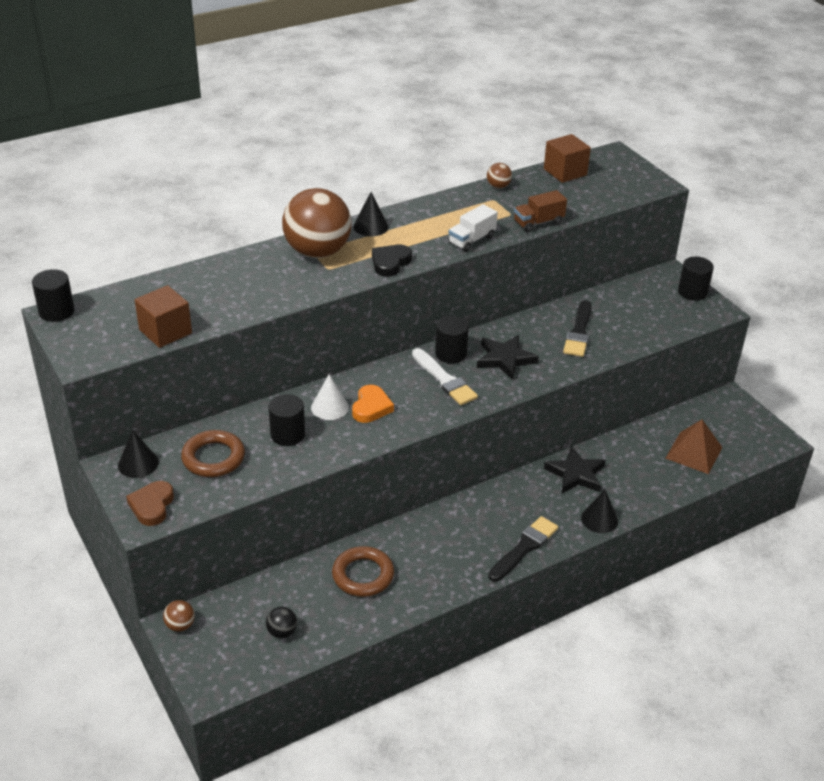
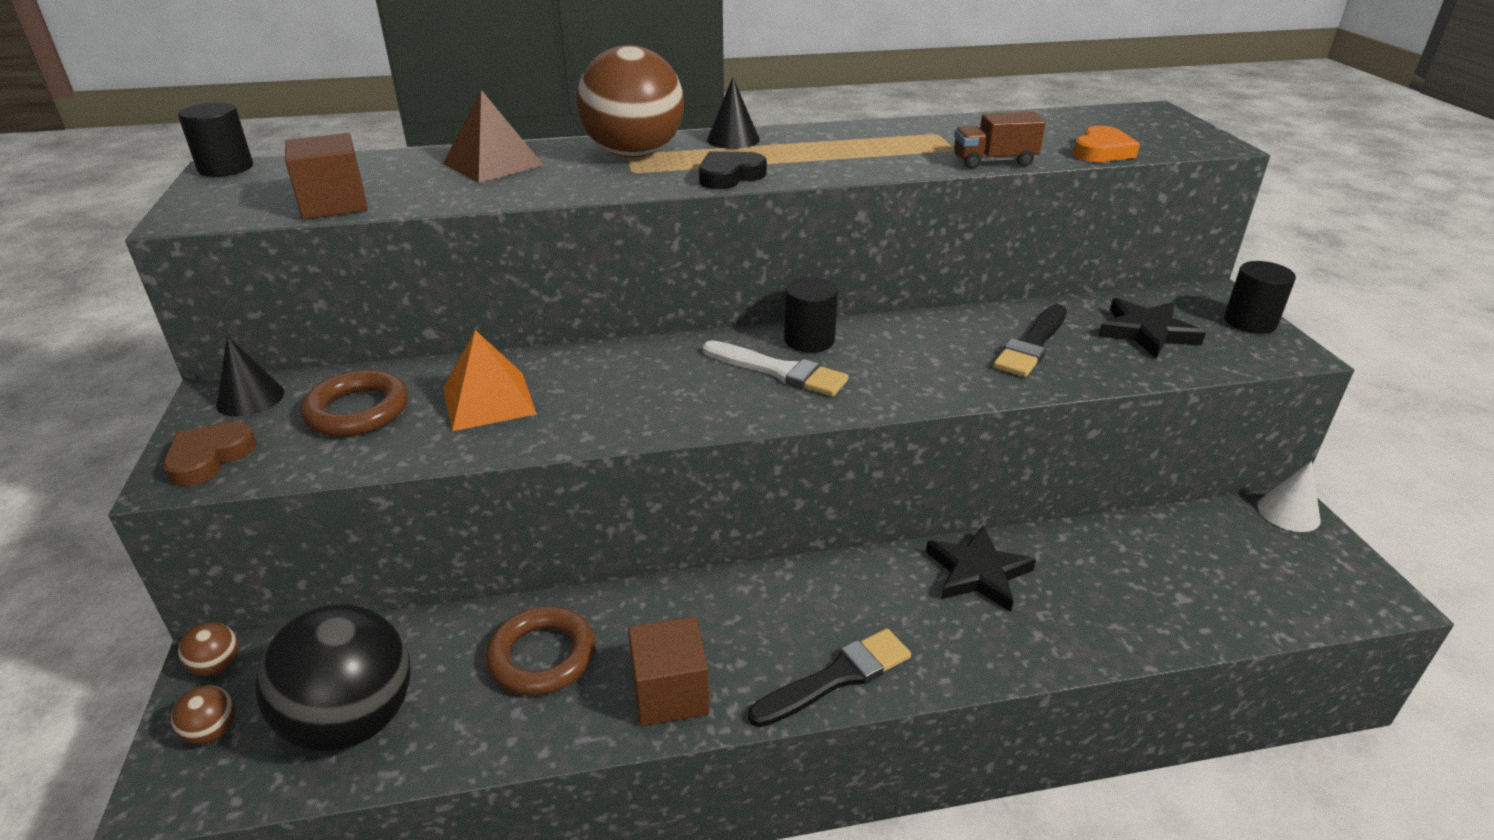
camera: 20 degrees right, 5 degrees down
black ball [266,607,297,638] -> black ball [255,604,410,752], size x2.49
black cylinder [268,394,305,446] -> orange pyramid [443,330,537,431]
white cone [311,374,349,420] -> white cone moved to [1258,461,1321,532]
orange heart [352,385,394,423] -> orange heart moved to [1073,126,1140,162]
white brush [412,348,478,405] -> white brush turned 45 degrees counterclockwise [703,340,849,396]
white truck [448,204,498,252] -> none
black star [477,335,539,380] -> black star moved to [1098,298,1206,359]
brown ball [487,163,512,188] -> brown ball moved to [171,685,236,744]
brown cube [544,134,591,183] -> brown cube moved to [628,616,710,726]
black cone [581,490,618,533] -> none
brown pyramid [666,420,723,474] -> brown pyramid moved to [443,90,543,183]

